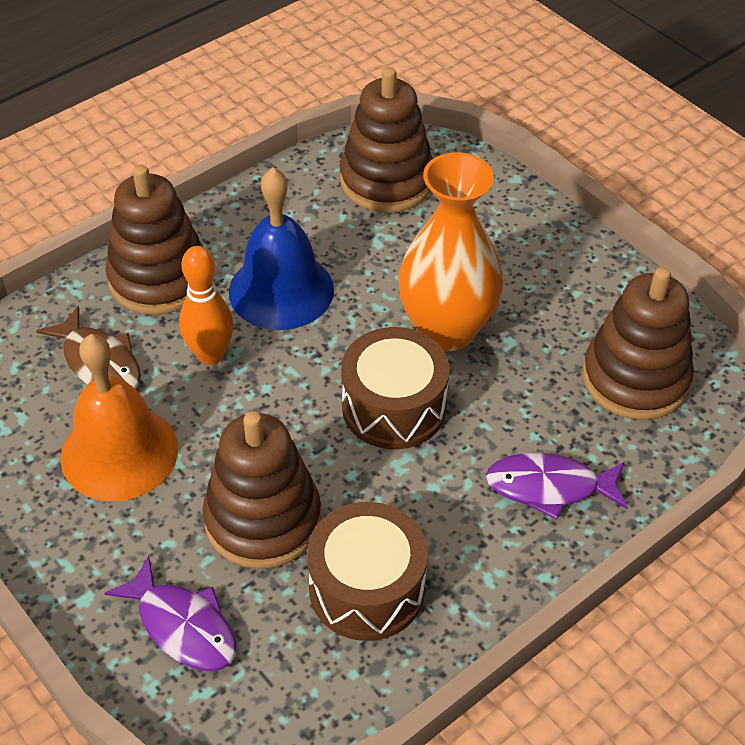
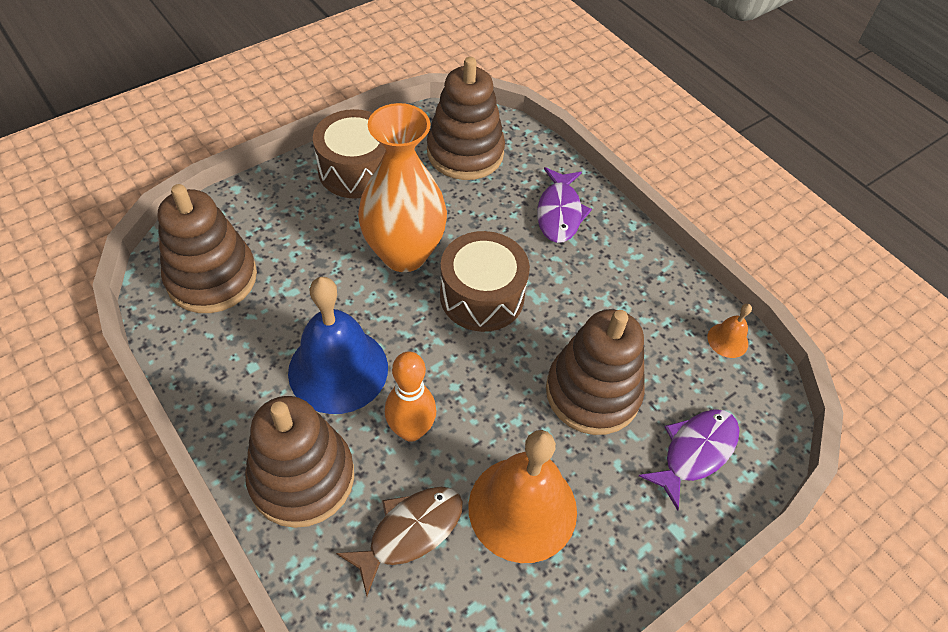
camera: 90 degrees left, 5 degrees up
brown drum [307,502,428,641] -> brown drum moved to [313,109,386,199]
none -> orange bell [708,304,752,358]

